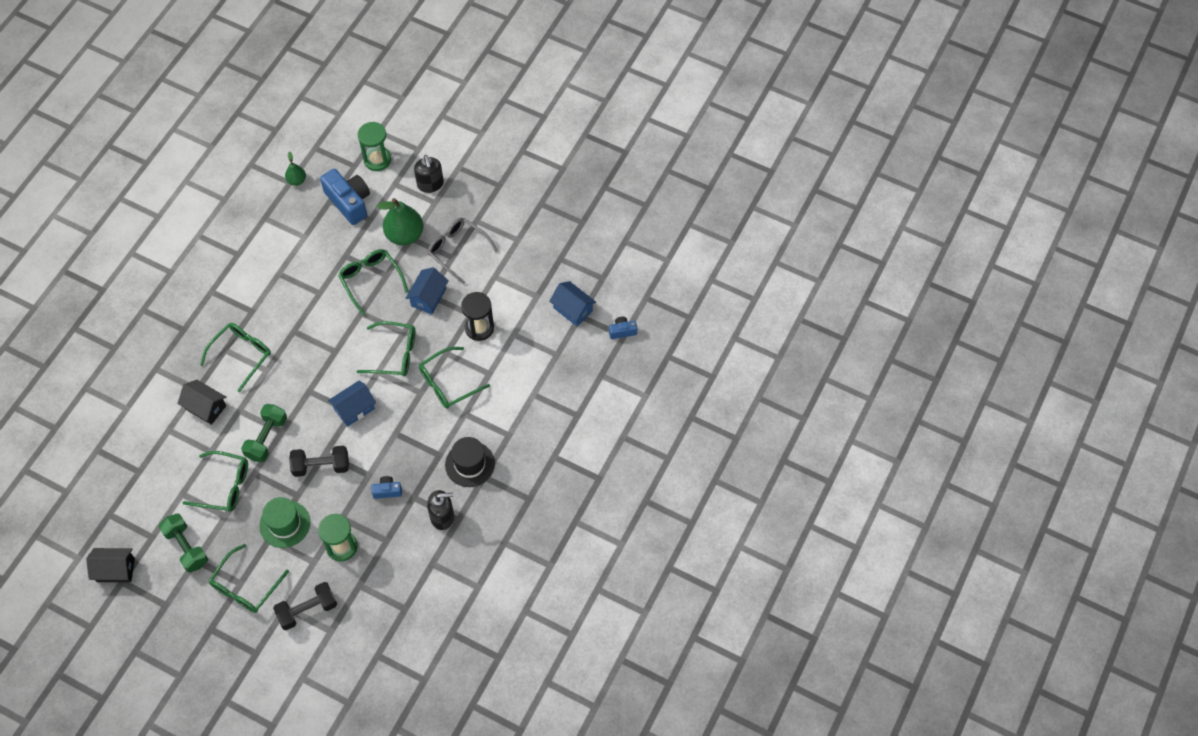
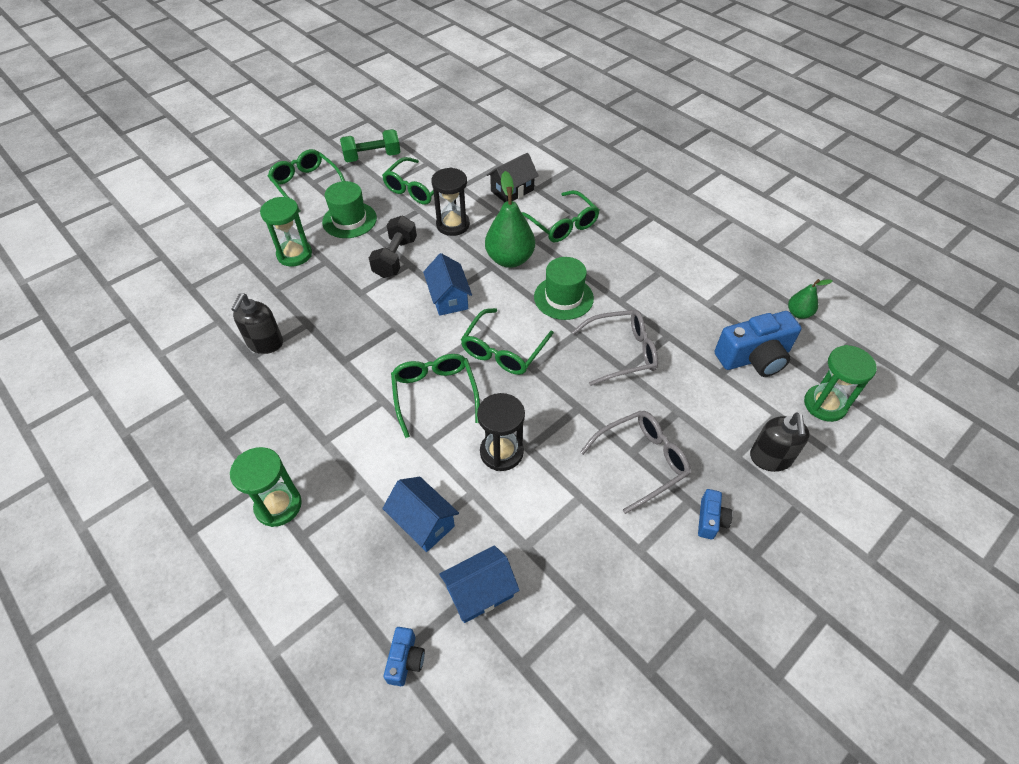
camera: 110 degrees right, 10 degrees down
black house [86,548,135,582] -> none
green dumbbell [241,404,287,462] -> black hourglass [431,168,470,236]
black dumbbell [273,582,337,630] -> none
green glasses [338,249,409,315] -> grey glasses [572,310,658,386]
blue camera [371,476,402,499] -> blue camera moved to [698,489,733,540]
green pear [377,198,423,245] -> green pear moved to [485,171,535,268]
blue house [405,267,449,314] -> blue house moved to [382,477,459,552]
black soap dispenser [414,155,444,193] -> black soap dispenser turned 90 degrees counterclockwise [750,412,810,472]
black hat [445,437,495,487] -> none
none -> green hourglass [230,447,302,527]
none -> green hat [534,257,594,320]

